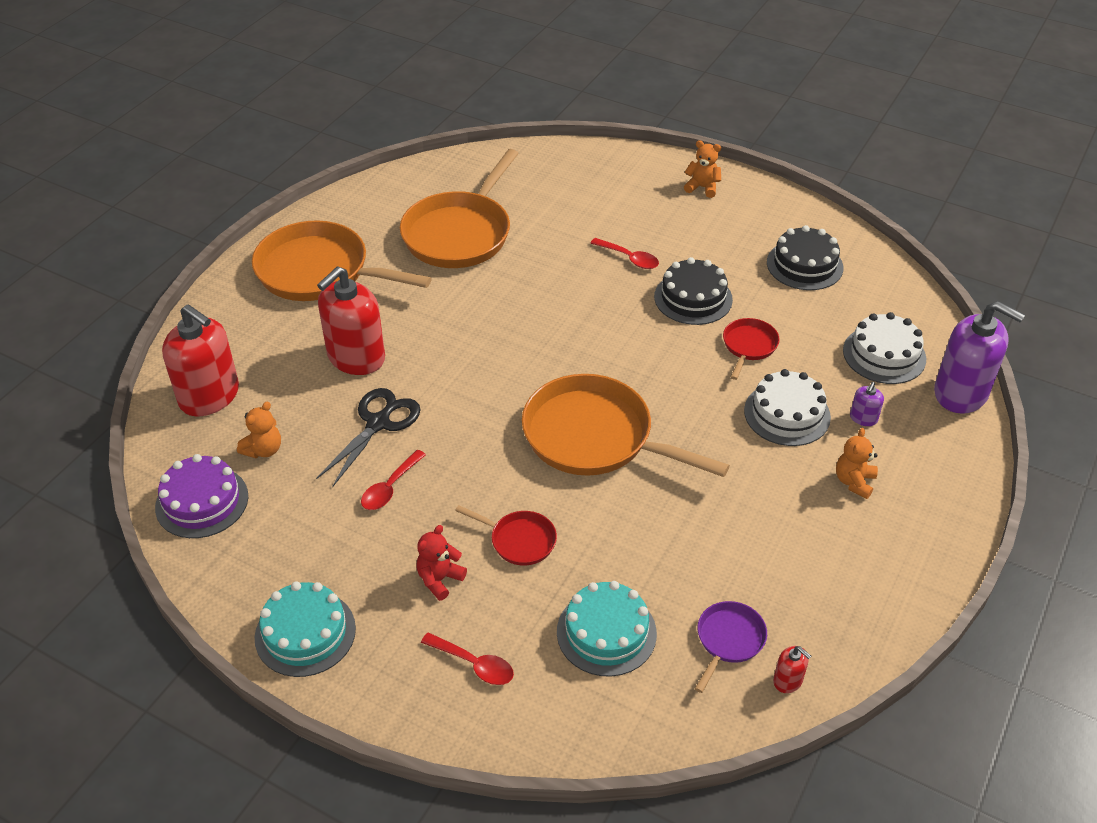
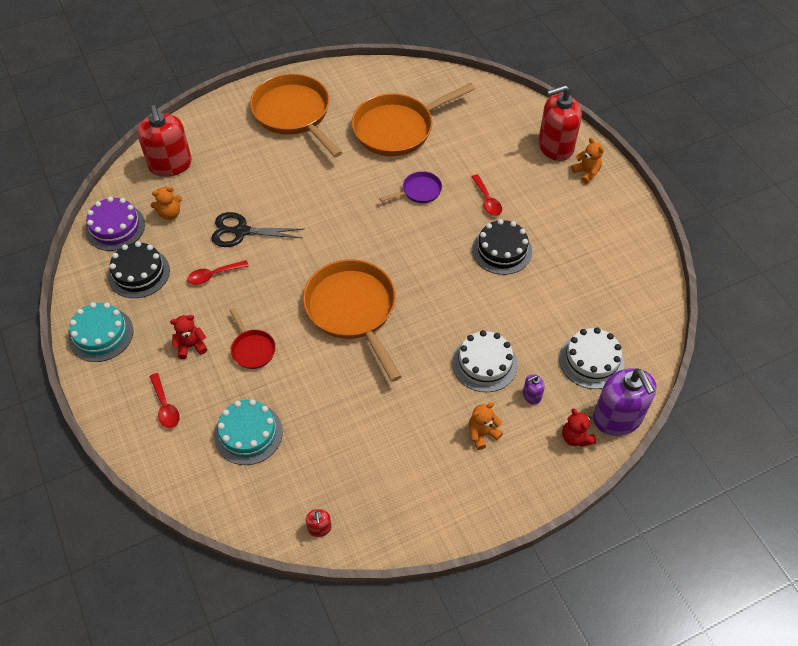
camera: 35 degrees right, 10 degrees up
black scissors [316,388,421,488] -> black scissors turned 150 degrees counterclockwise [211,212,303,247]
red soap dispenser [317,266,385,375] -> red soap dispenser moved to [538,85,582,161]
purple pan [695,601,767,693] -> purple pan moved to [379,171,442,203]
red pan [723,318,779,380] -> none
black cake [767,225,843,290] -> black cake moved to [108,241,170,298]
none -> red teddy bear [562,408,596,447]

